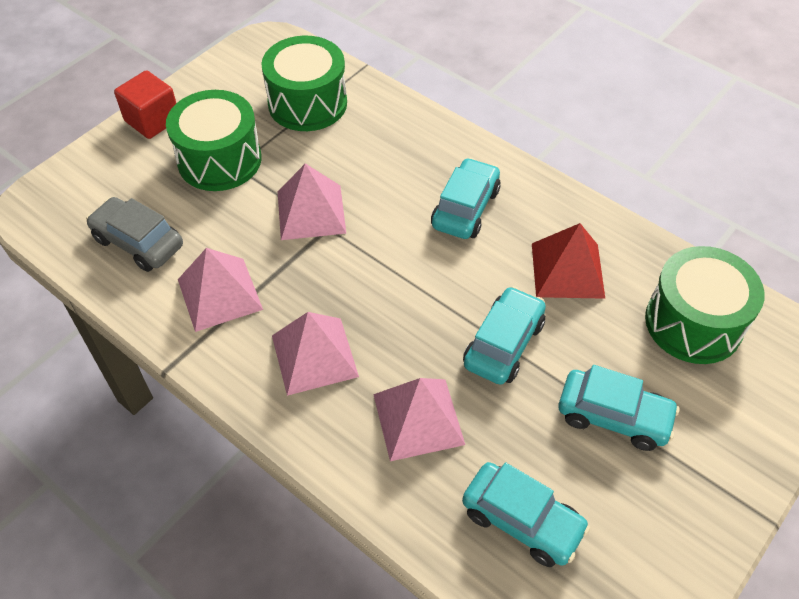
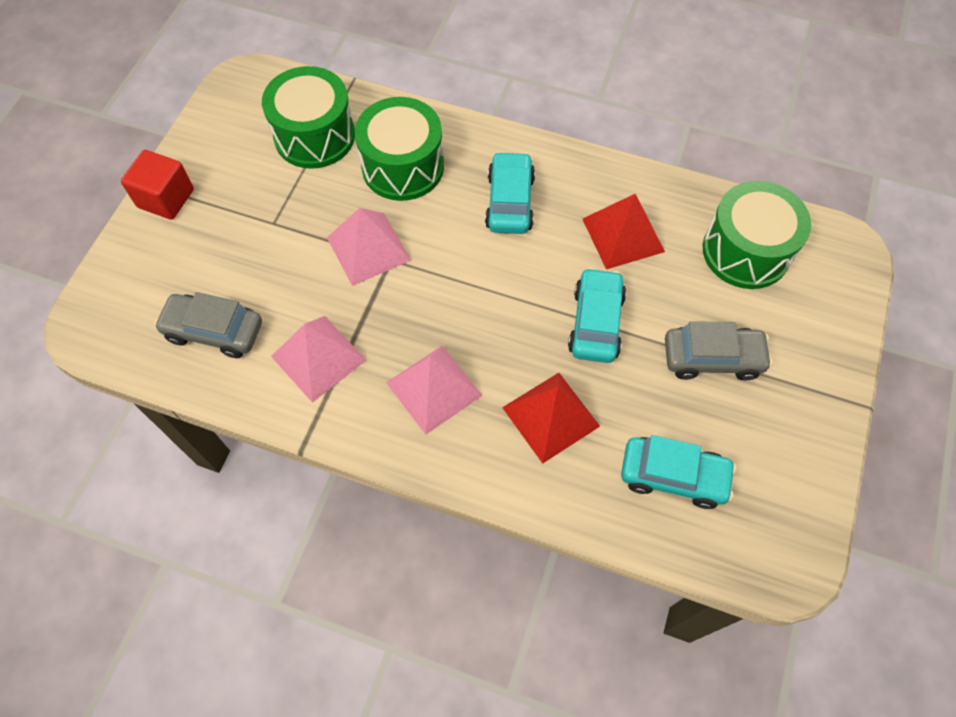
camera: 20 degrees left, 10 degrees up
green drum [166,90,262,191] -> green drum moved to [355,97,444,201]
pink pyramid [373,378,465,461] -> red pyramid [502,373,600,464]
turquoise car [559,365,680,451] -> grey car [665,321,773,381]

